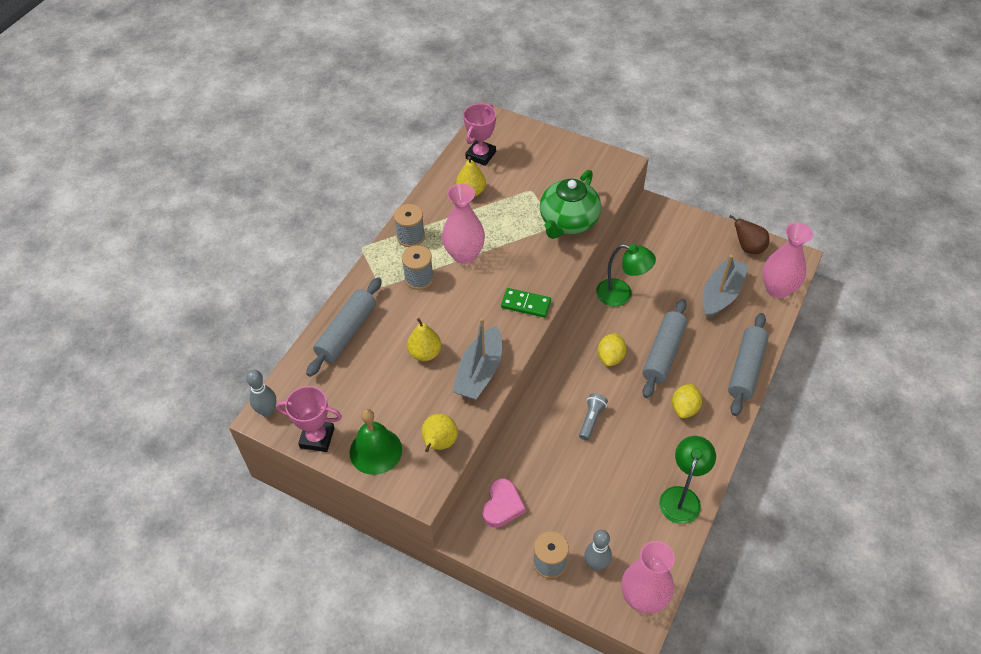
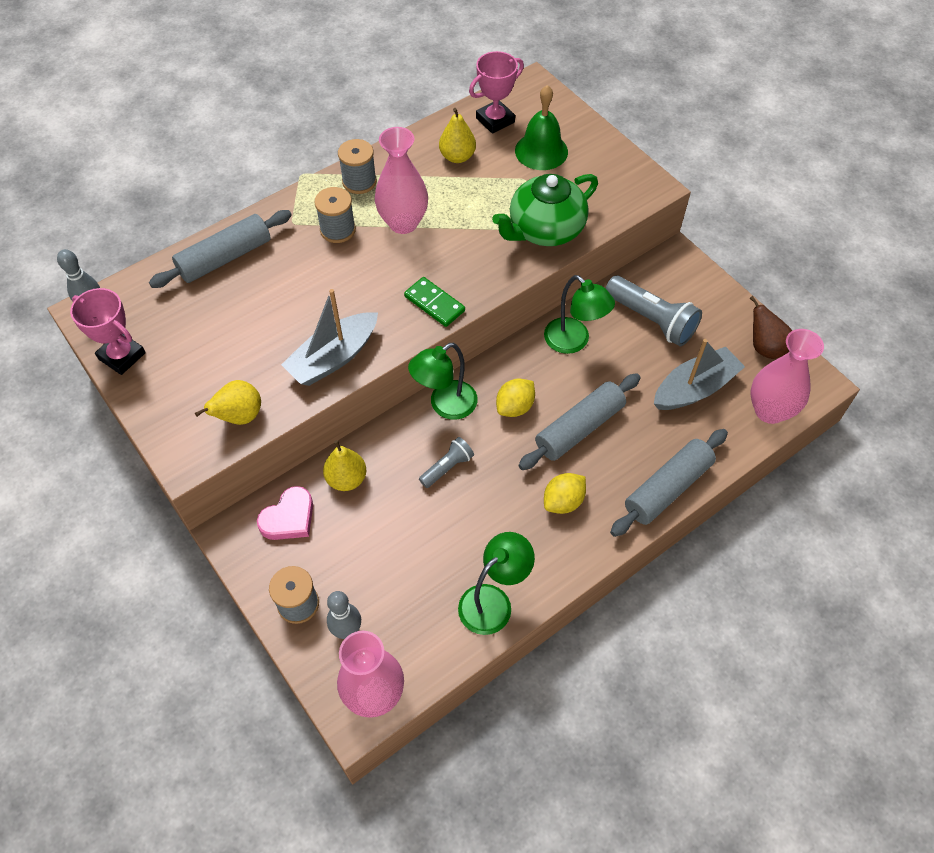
camera: 25 degrees right, 5 degrees up
green bell [350,409,402,475] -> green bell moved to [515,85,568,170]
yellow pear [407,318,441,361] -> yellow pear moved to [323,440,366,491]
none -> green lamp [408,343,478,420]
none -> grey flashlight [605,276,702,346]

